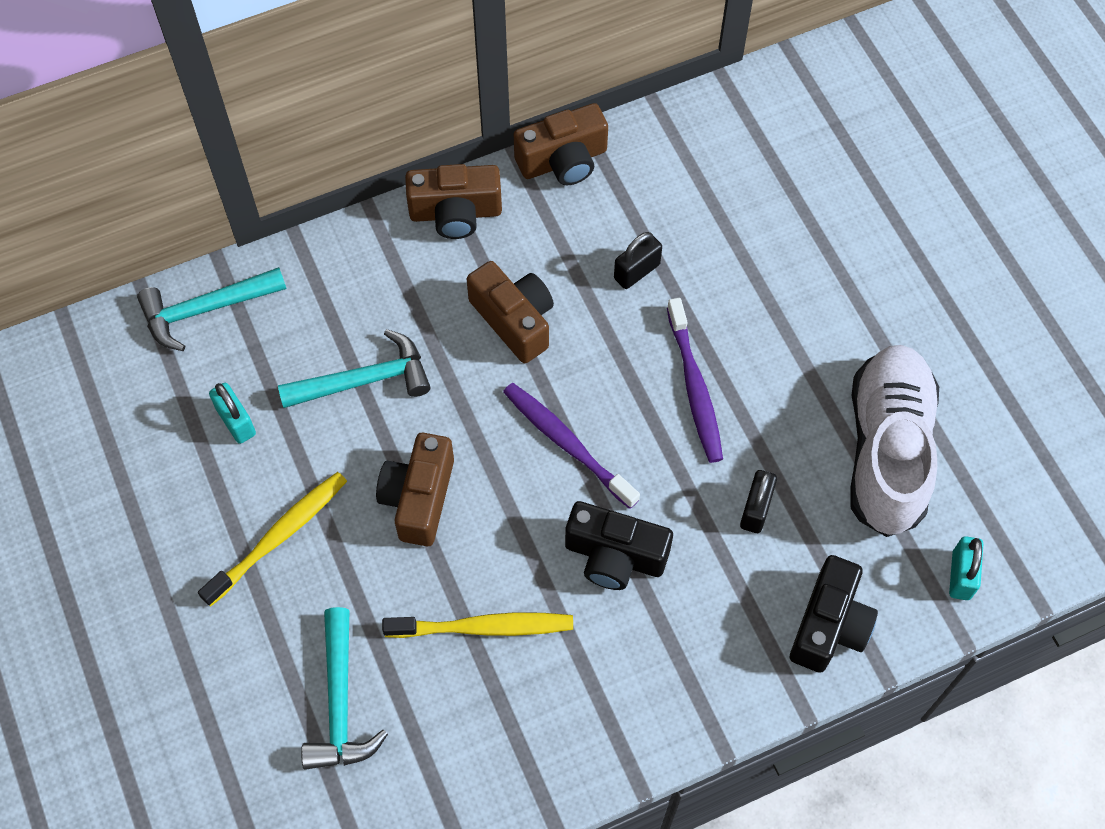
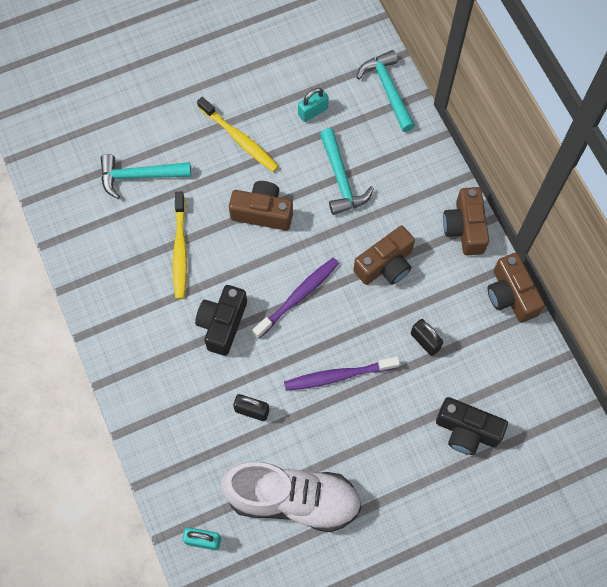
camera: 90 degrees right, 5 degrees up
black camera [790,555,878,673] -> black camera moved to [436,397,508,455]

